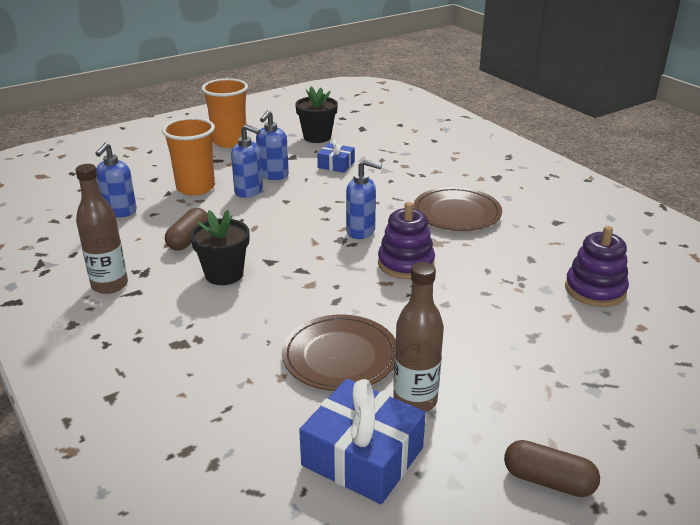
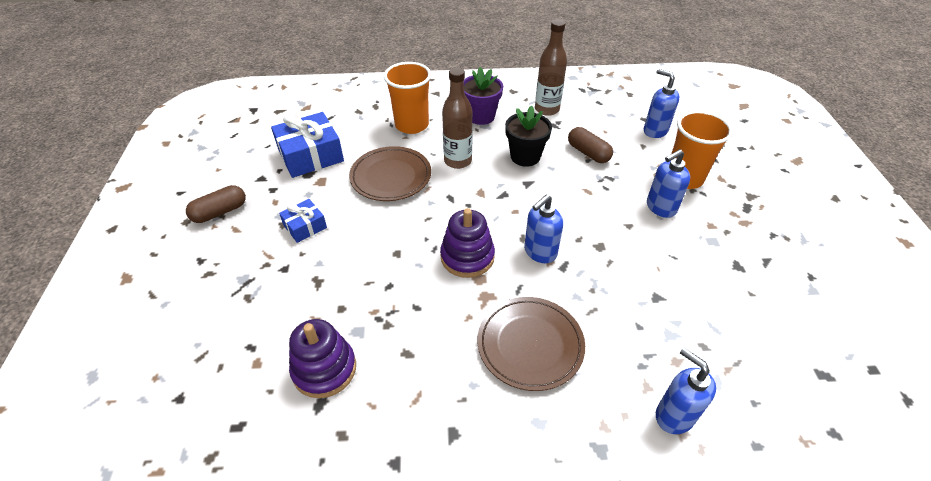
camera: 120 degrees right, 15 degrees up
orange cup [202,78,248,148] -> orange cup moved to [384,62,431,134]
blue soap dispenser [256,110,289,180] -> blue soap dispenser moved to [656,348,716,434]
black flower pot [295,87,338,143] -> none
blue gift [317,139,355,173] -> blue gift moved to [279,199,327,243]
brown bottle [393,262,444,412] -> brown bottle moved to [442,67,473,169]
none -> purple flower pot [464,67,503,125]

